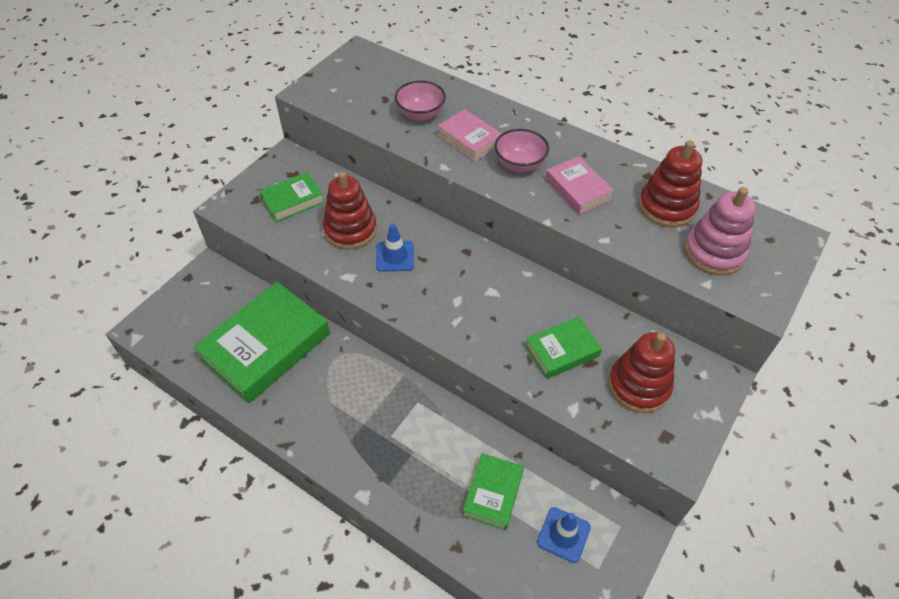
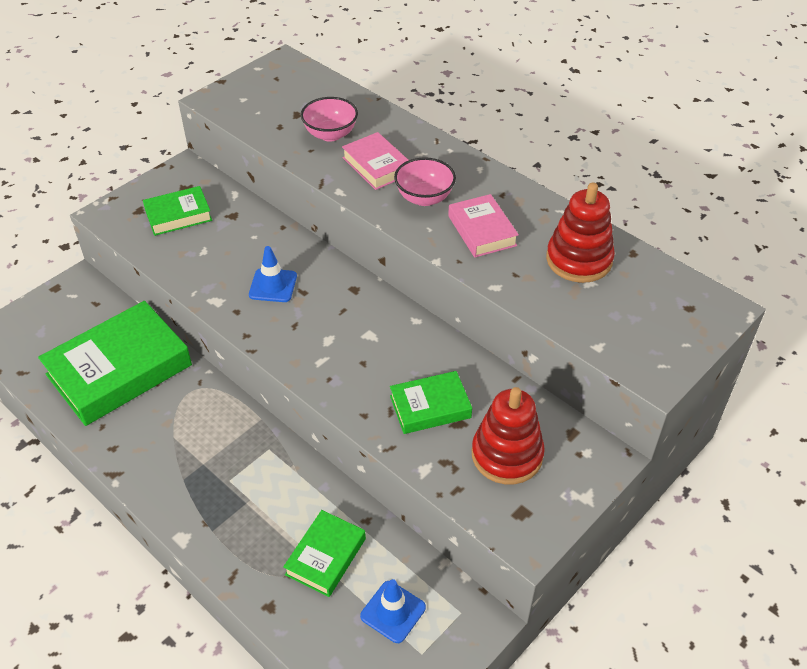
camera: 10 degrees right, 5 degrees down
red stacking toy [323,171,377,250] -> none
pink stacking toy [684,187,756,275] -> none

